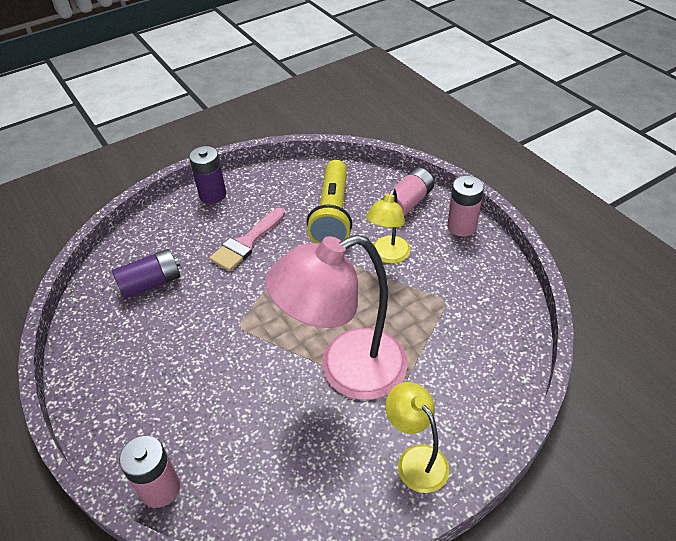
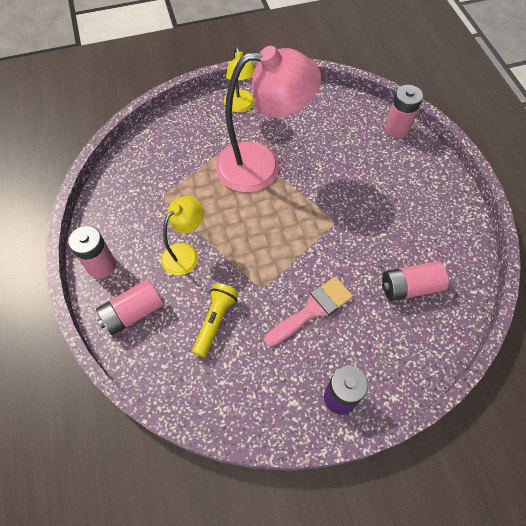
camera: 165 degrees left, 15 degrees up
purple battery [112,249,180,299] -> pink battery [382,261,449,301]
yellow flashlight [307,160,352,244] -> yellow flashlight [192,283,239,357], size x0.61

